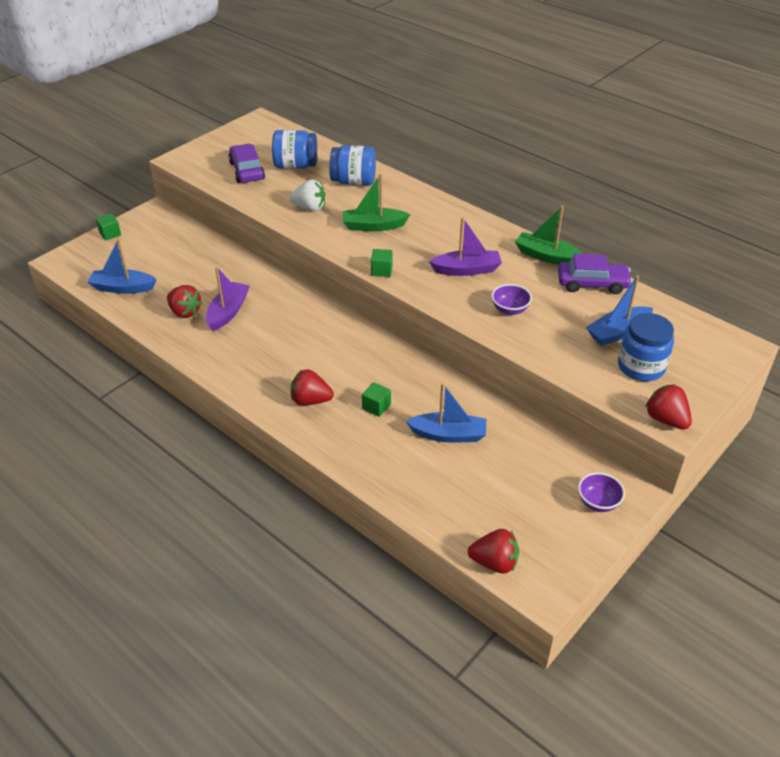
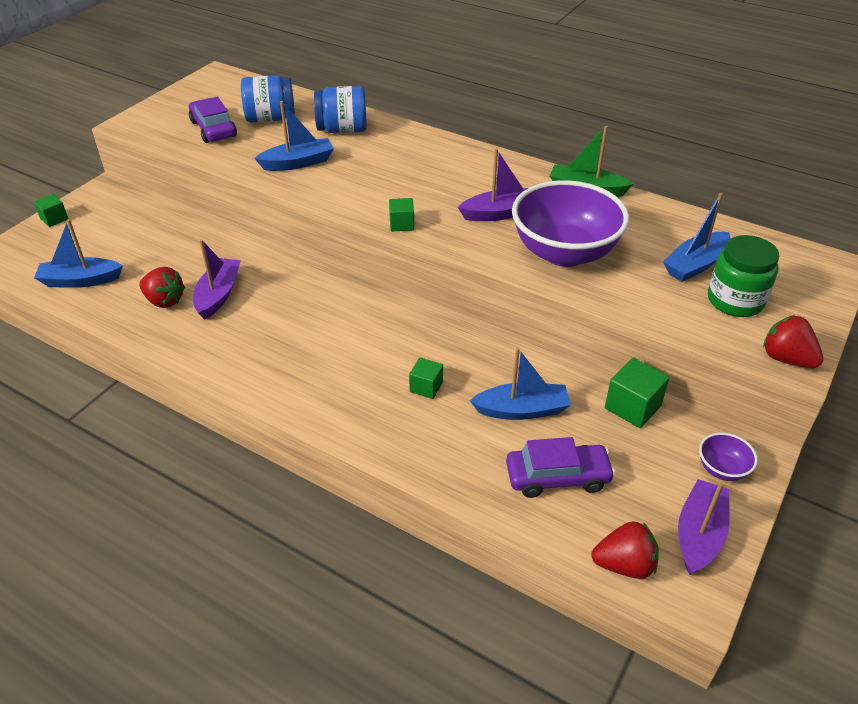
camera: 10 degrees left, 0 degrees up
white strawberry [289,179,325,212] -> blue boat [254,101,334,171]
red strawberry [291,369,334,406] -> none
green boat [343,174,410,231] -> none
purple bowl [491,284,532,315] -> purple bowl [512,180,629,267], size x2.36
purple car [558,253,633,294] -> purple car moved to [506,437,615,498]
blue jar [618,313,674,381] -> green jar [708,235,779,317]
none -> green cube [605,358,670,428]
none -> purple boat [678,479,730,575]

